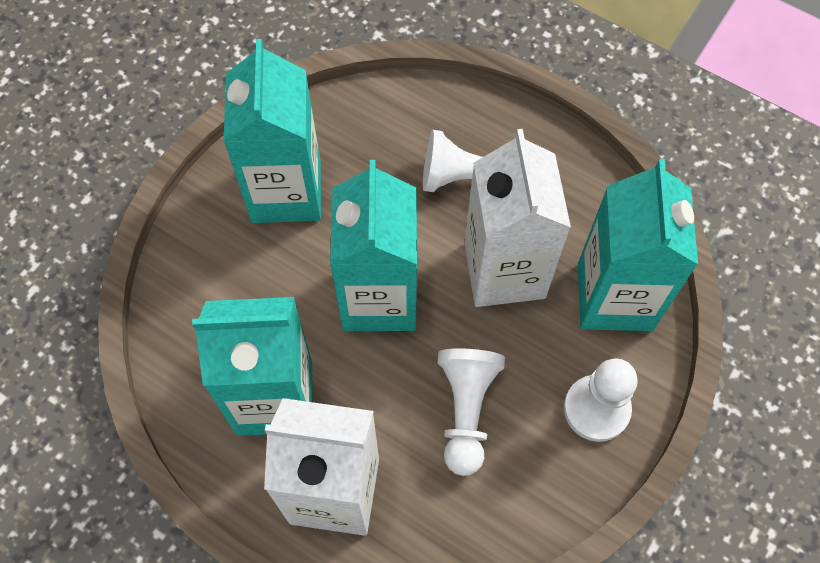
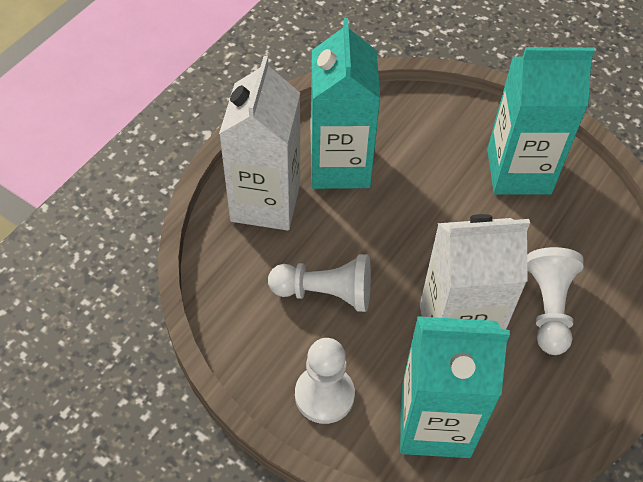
camera: 90 degrees right, 10 degrees down
turquoise carton [330,160,417,331] -> none

